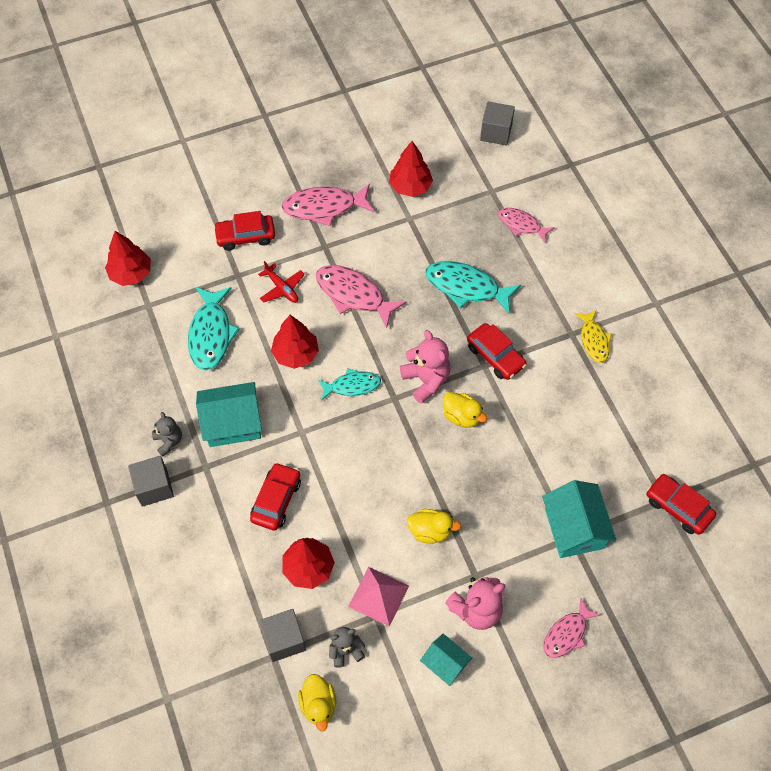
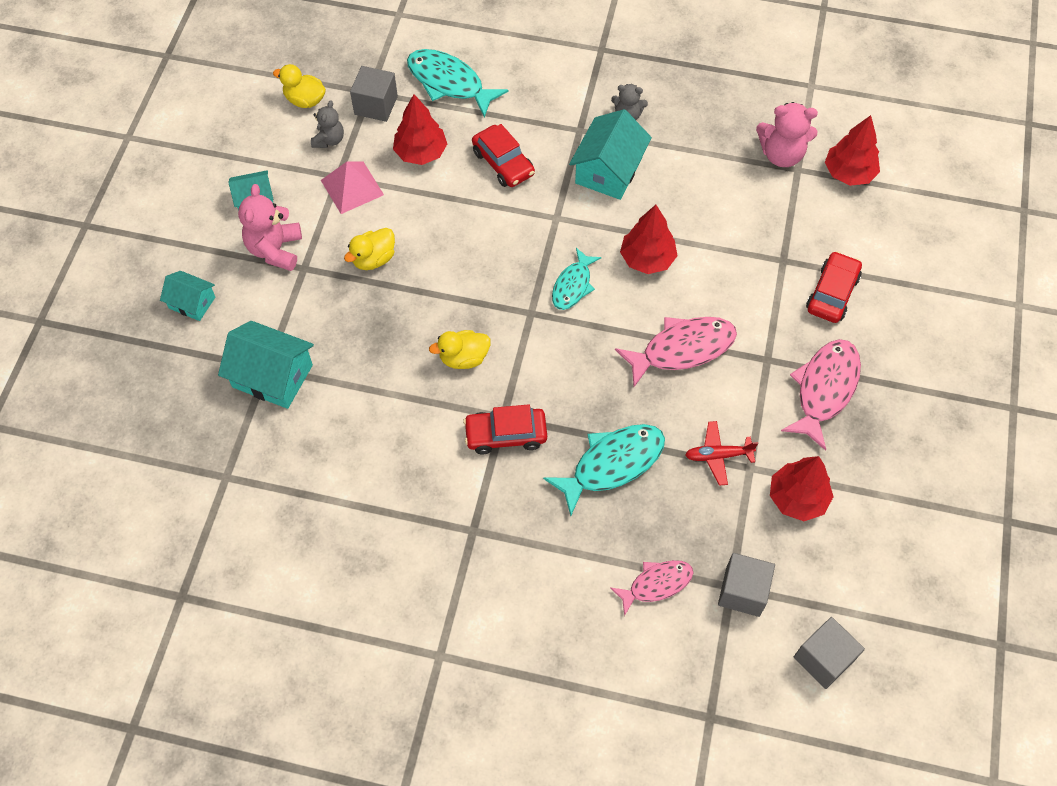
camera: 125 degrees right, 0 degrees up
grey cube [128,456,174,507] -> grey cube moved to [718,553,775,617]
turquoise fish [188,287,240,371] -> turquoise fish moved to [407,49,509,118]
red plane [258,261,305,303] -> red plane moved to [685,421,758,486]
pink teddy bear [400,330,451,404] -> pink teddy bear moved to [756,102,818,167]
pink fish [543,598,600,658] -> turquoise house [160,271,215,321]
yellow fish [575,310,612,363] -> none
red car [647,474,716,535] -> none

